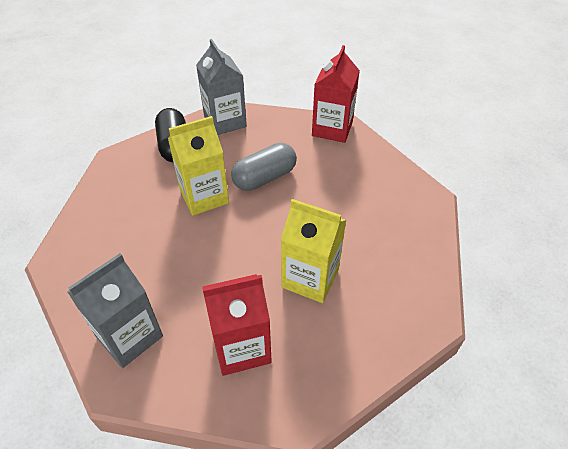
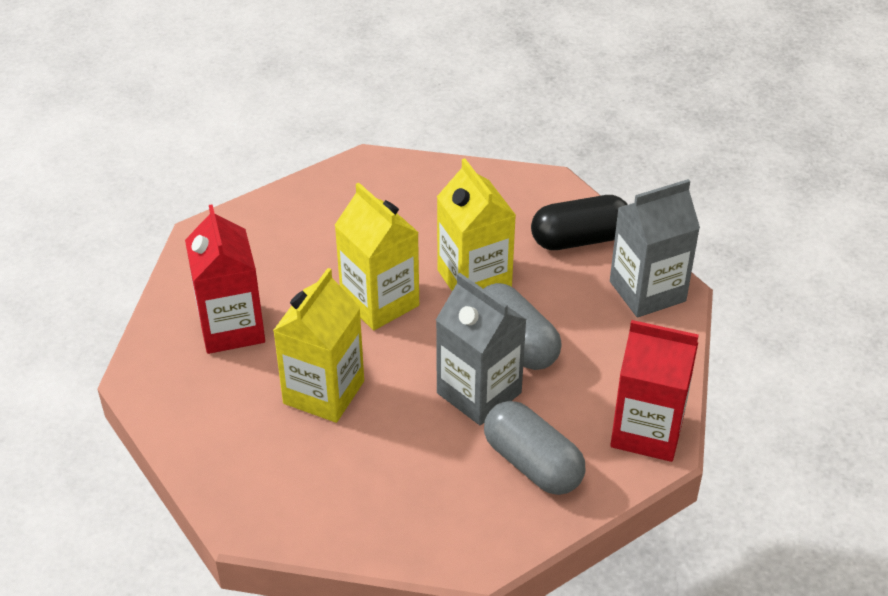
camera: 90 degrees right, 5 degrees down
grey carton [67,253,163,368] -> grey carton moved to [436,273,527,425]
none -> yellow carton [335,183,419,330]
none -> grey capsule [484,401,585,495]

